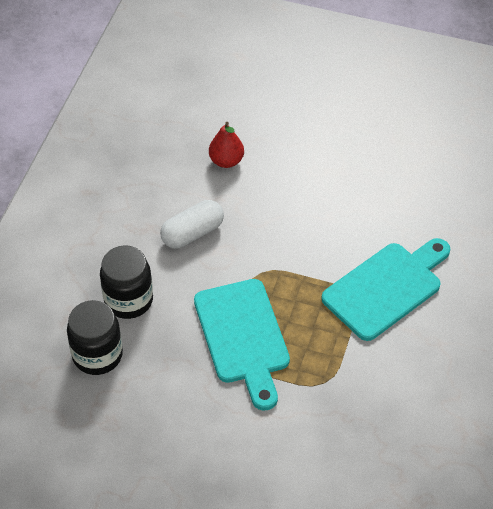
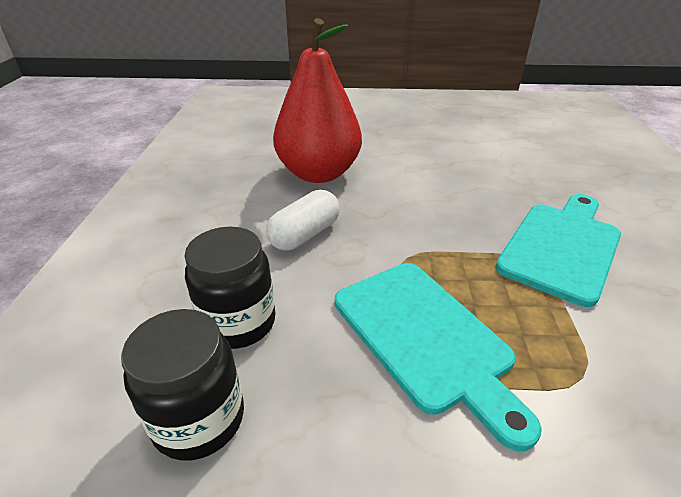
camera: 15 degrees left, 15 degrees down
red pear [209,122,244,168] -> red pear [273,18,362,183], size x2.23

